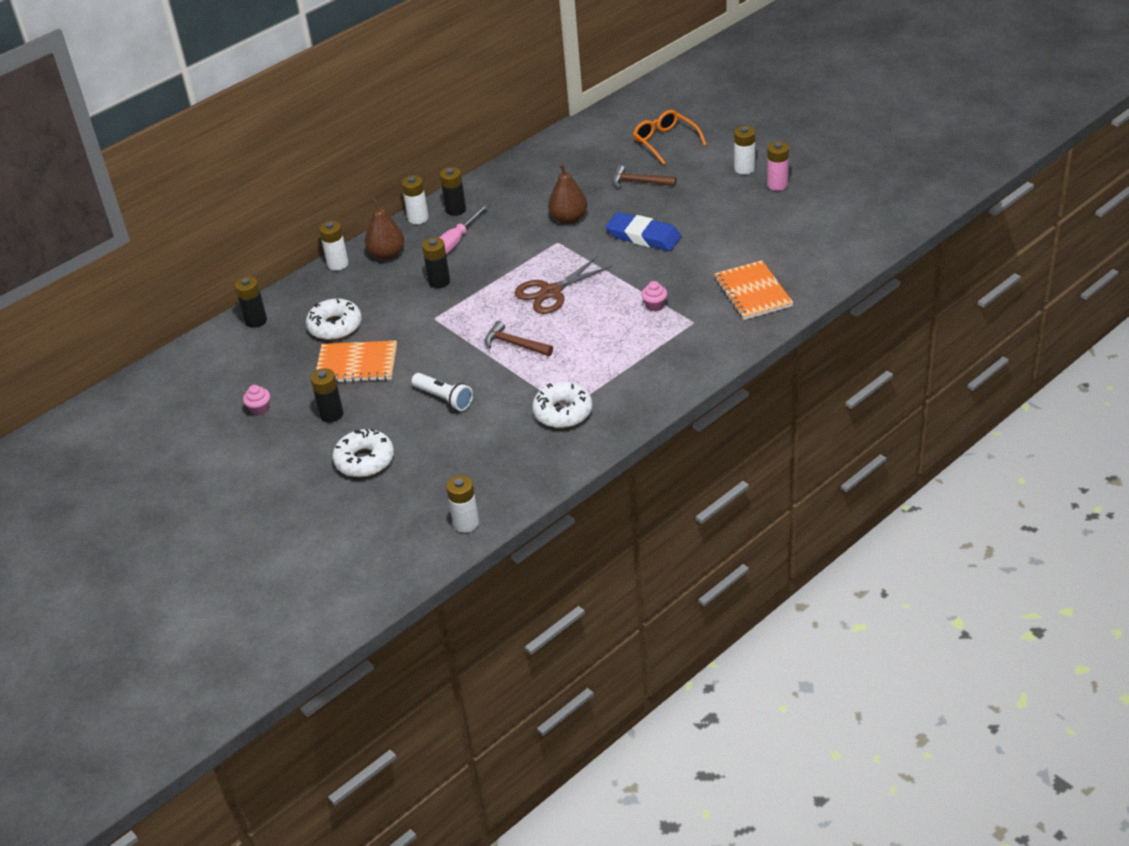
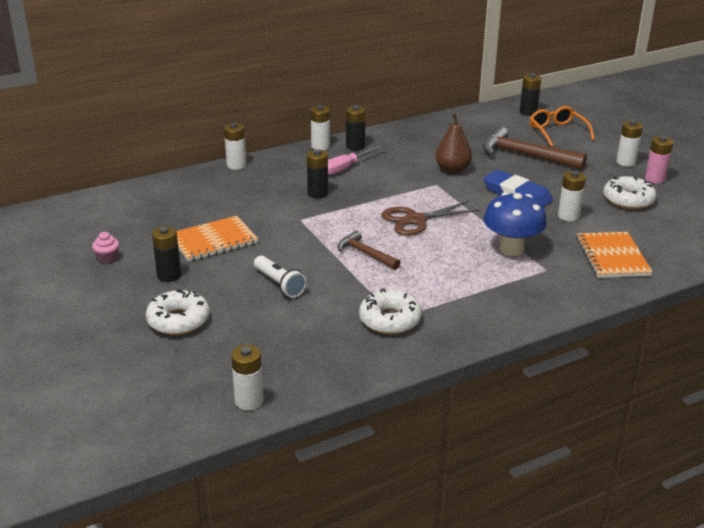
camera: 10 degrees right, 10 degrees down
black battery [235,276,267,328] -> black battery moved to [520,73,541,116]
white donut [306,298,362,340] -> white donut moved to [604,176,657,209]
orange notebook [316,340,397,383] -> orange notebook turned 45 degrees counterclockwise [177,216,258,262]
brown pear [365,198,405,260] -> none
brown hammer [612,165,677,188] -> brown hammer [483,126,587,170], size x1.73
pink cupcake [641,281,667,312] -> blue mushroom [483,192,547,256]
none -> white battery [558,171,586,221]

